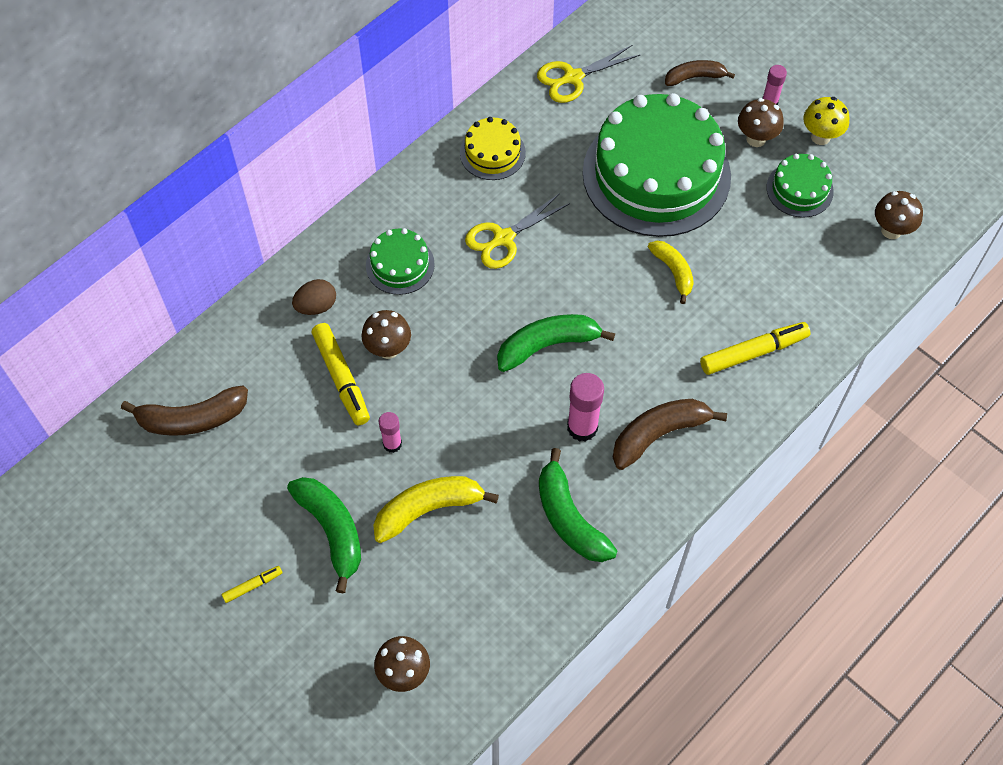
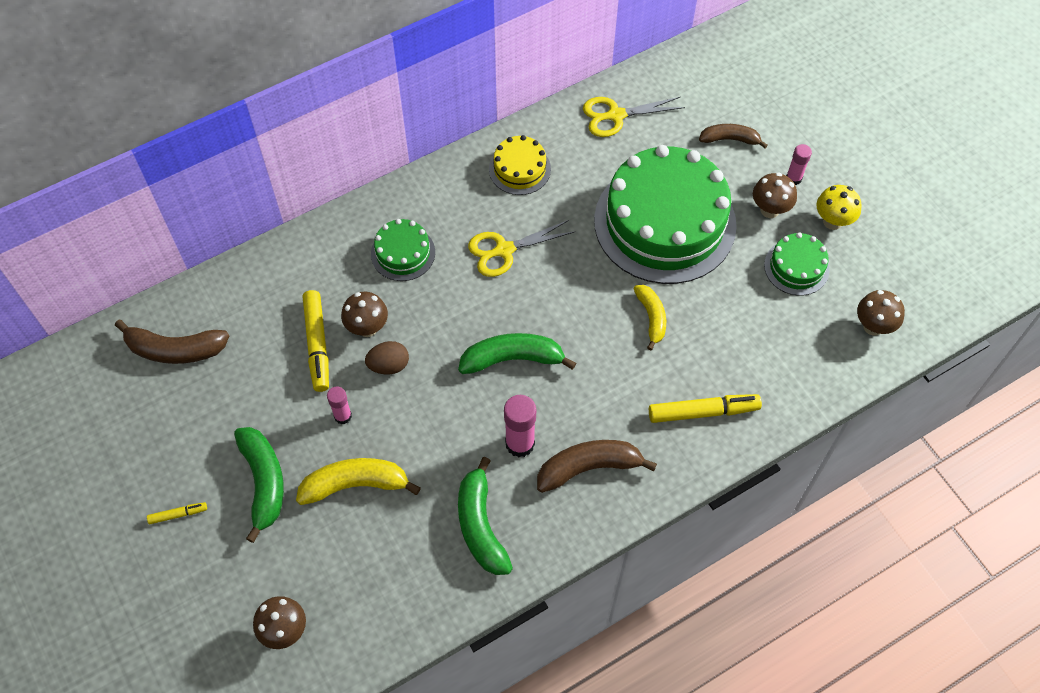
camera: 15 degrees right, 0 degrees up
brown egg [292,279,336,315] -> brown egg moved to [365,341,409,374]

